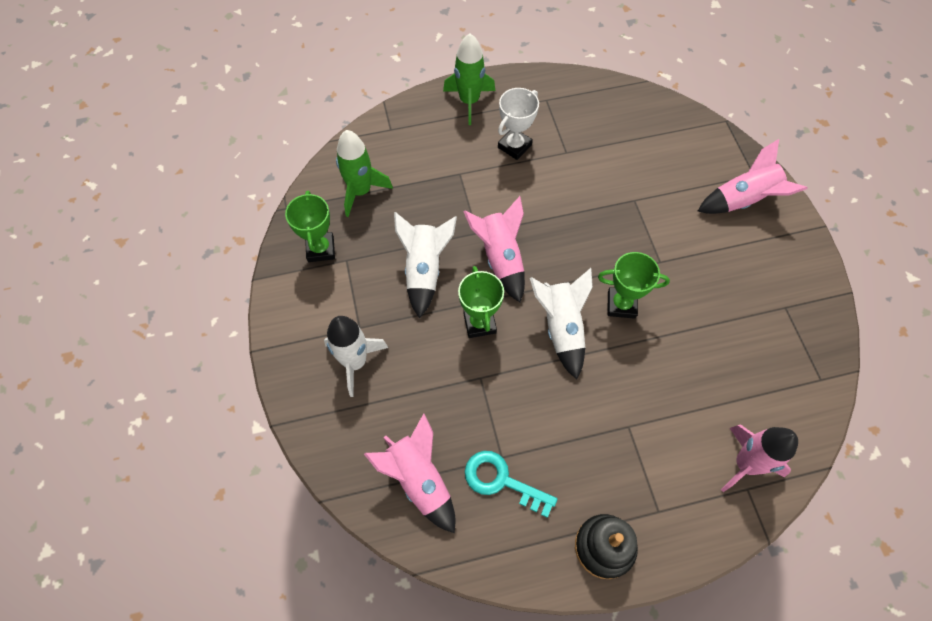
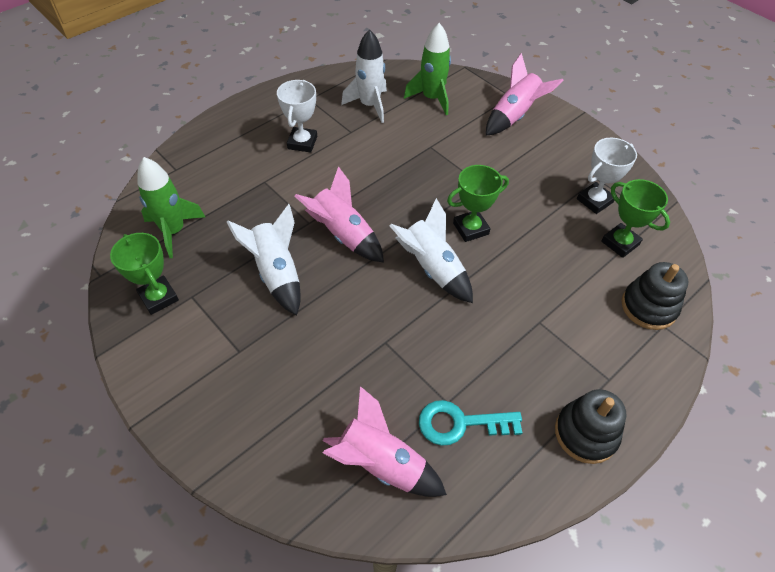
camera: 30 degrees left, 10 degrees down
white rocket [324,316,388,397] -> white rocket moved to [341,29,387,123]
green rocket [443,33,495,125] -> green rocket moved to [404,23,451,115]
green trophy [458,266,504,338] -> green trophy moved to [601,179,670,258]
pink rocket [721,425,798,492] -> black stacking toy [622,262,689,330]
none -> white trophy [577,138,637,214]

